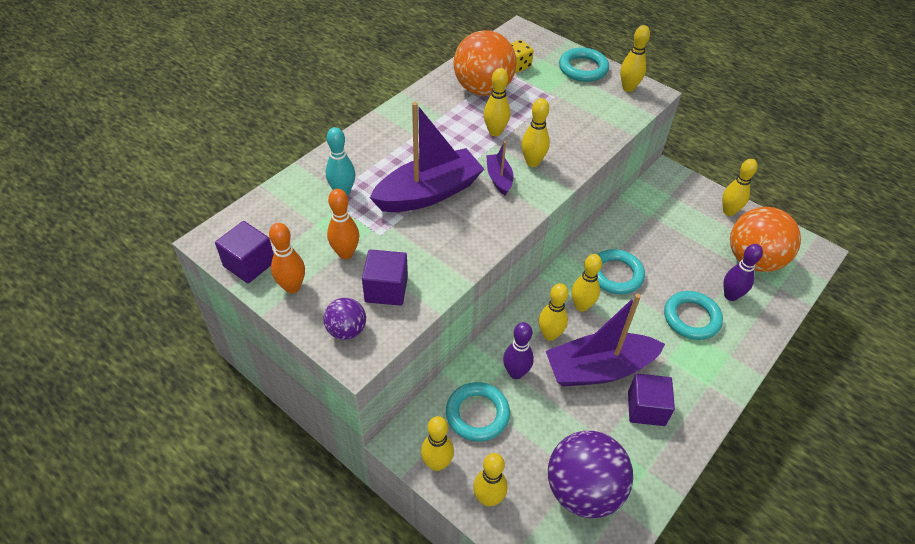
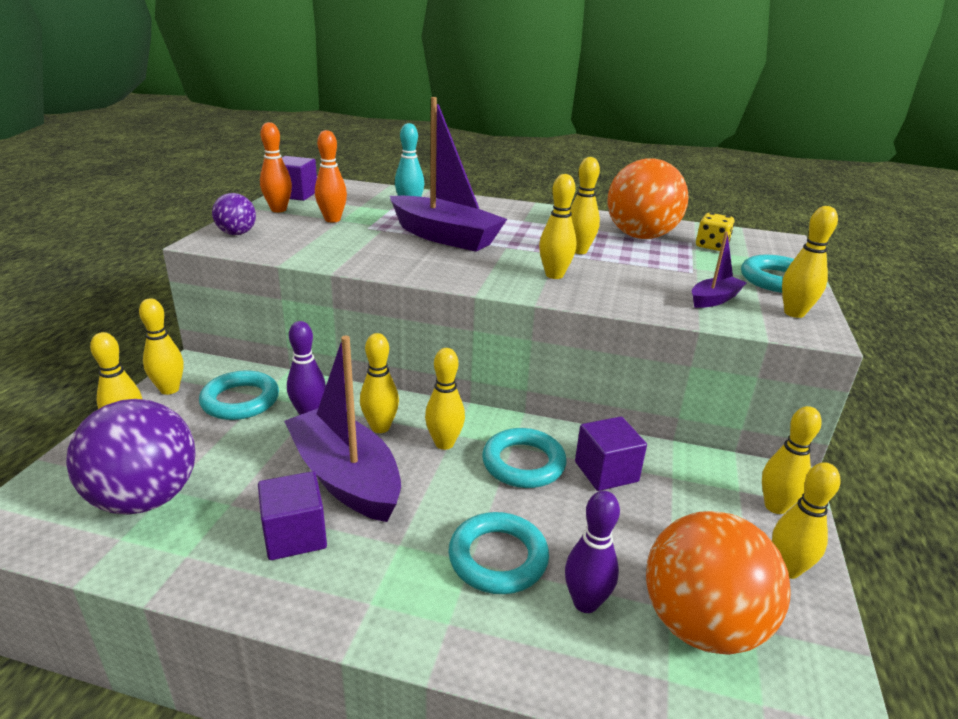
camera: 65 degrees right, 20 degrees down
purple cube [362,249,408,306] -> purple cube moved to [575,416,647,491]
purple boat [486,141,513,195] -> purple boat moved to [692,231,747,308]
none -> yellow bowling pin [762,406,822,514]

